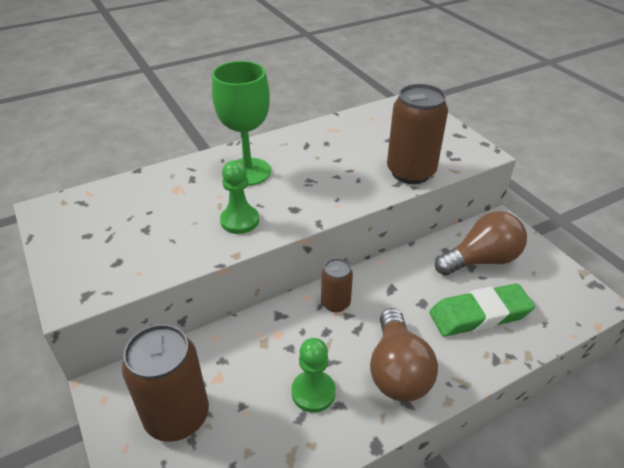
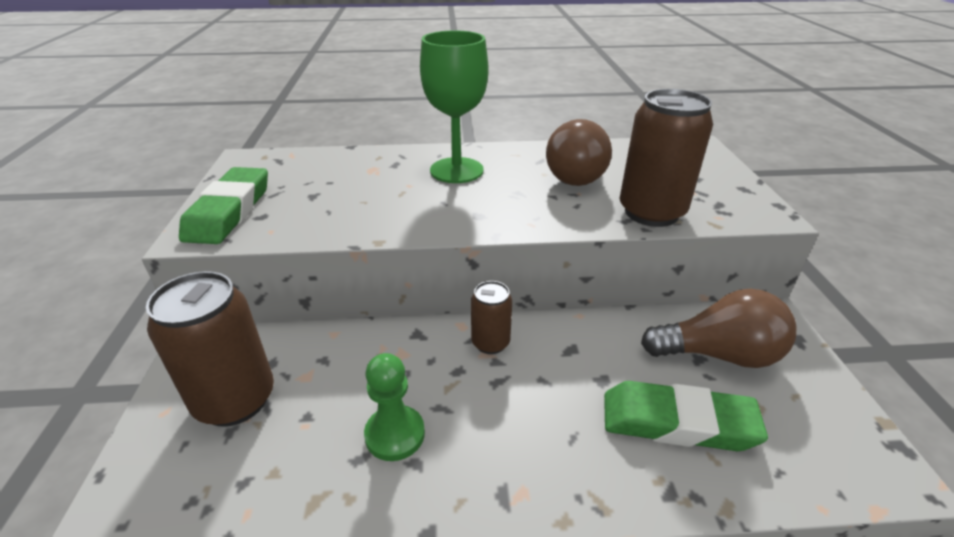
camera: 25 degrees right, 5 degrees down
green pawn [220,160,259,234] -> none
brown light bulb [370,308,438,402] -> brown light bulb moved to [546,119,612,186]
none -> green eraser [179,167,268,244]

